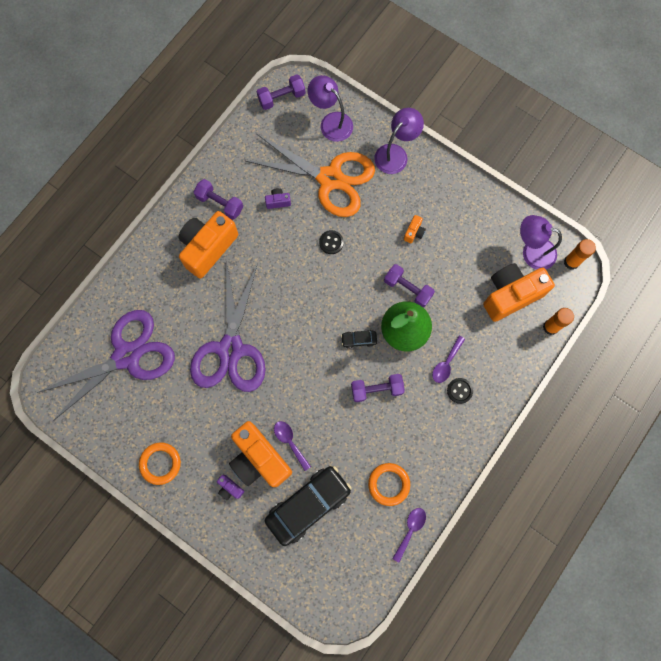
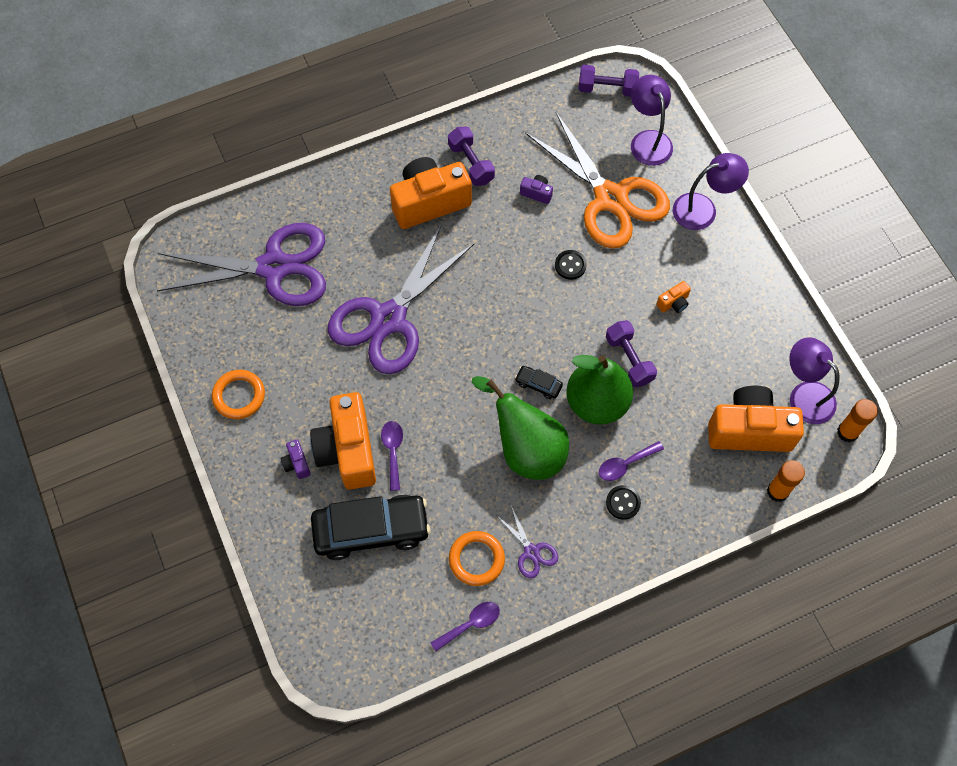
camera: 30 degrees right, 10 degrees down
purple dumbbell [351,374,405,402] -> green pear [472,376,569,480]
none -> purple scissors [496,506,558,578]

